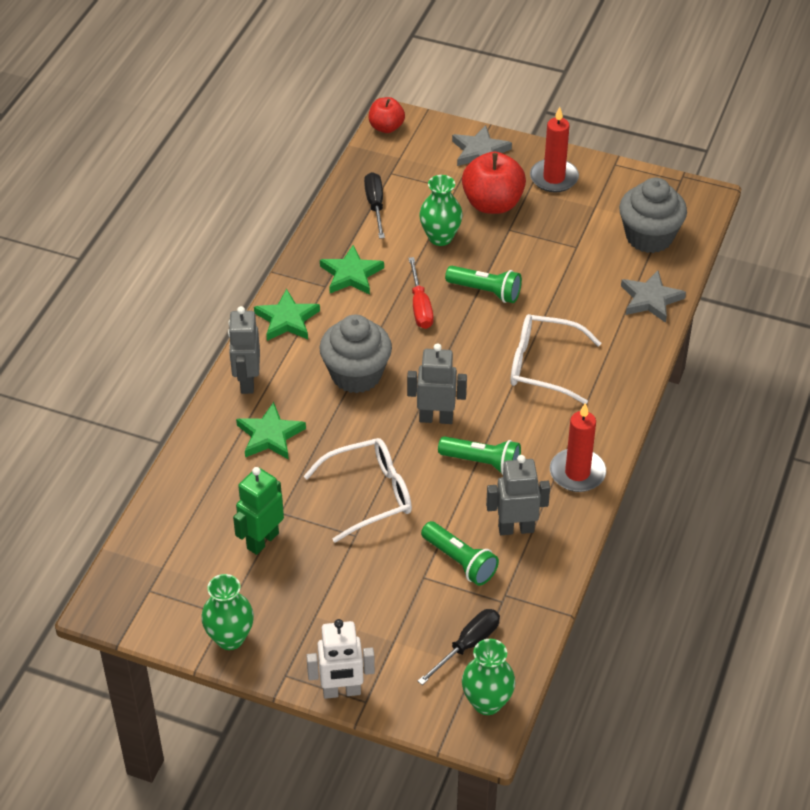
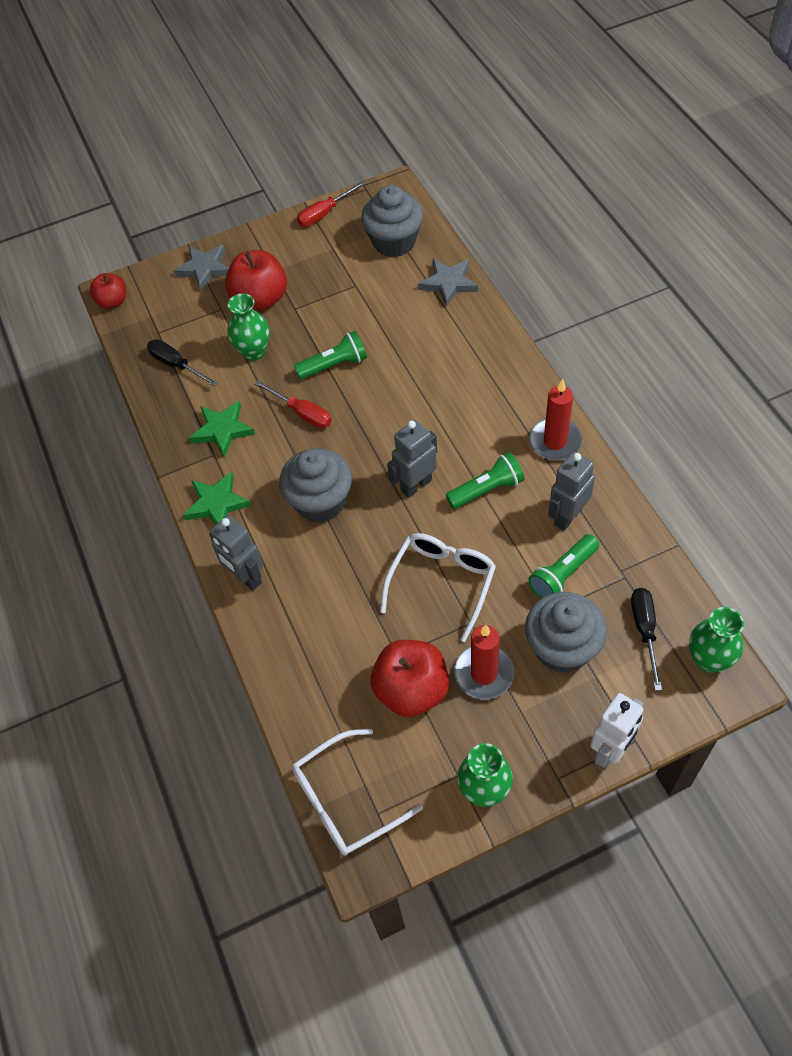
camera: 40 degrees left, 10 degrees up
green robot [233,467,284,555] -> red apple [370,640,449,717]
green star [236,402,306,460] -> none
green flashlight [421,521,499,586] -> green flashlight turned 135 degrees clockwise [528,534,599,599]
white glasses [510,314,601,404] -> white glasses moved to [292,729,423,856]
red candle [530,107,579,192] -> red candle moved to [454,625,514,699]
none -> red screwdriver [297,181,365,227]
none -> grey cupcake [525,592,607,673]

